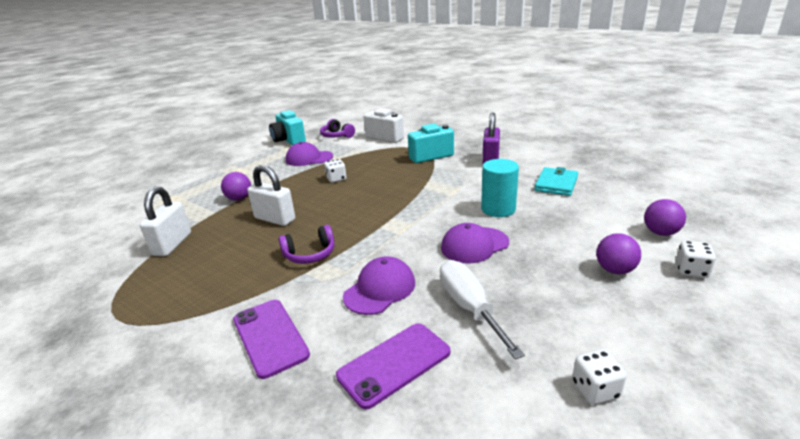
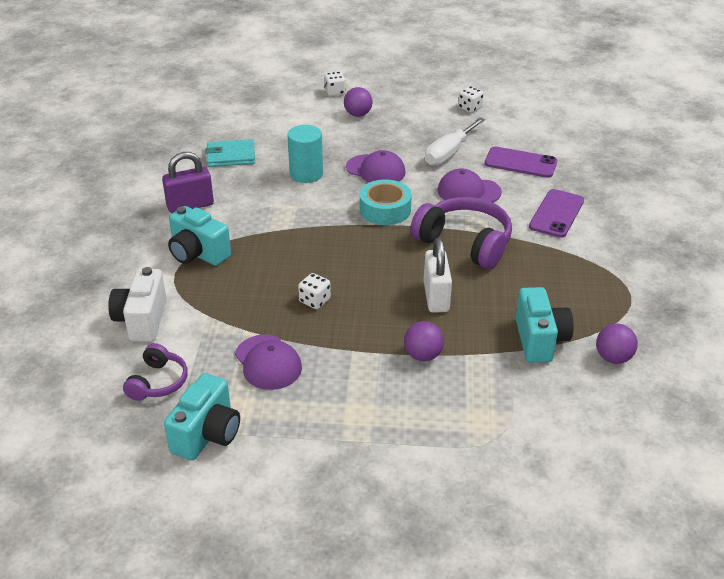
camera: 125 degrees left, 10 degrees up
white padlock [140,186,191,256] -> turquoise camera [516,287,574,363]
purple headphones [279,225,334,264] -> purple headphones [410,197,512,269], size x1.78
purple ball [644,199,686,236] -> purple ball moved to [596,324,638,364]
none -> turquoise tape [360,180,412,225]

